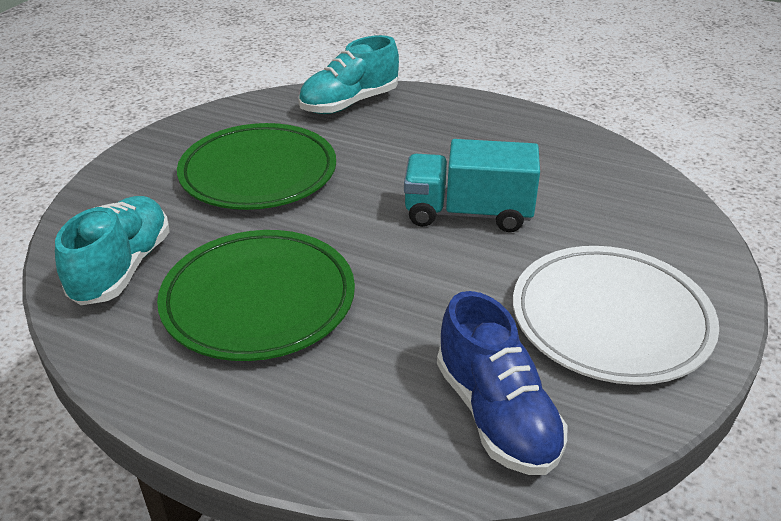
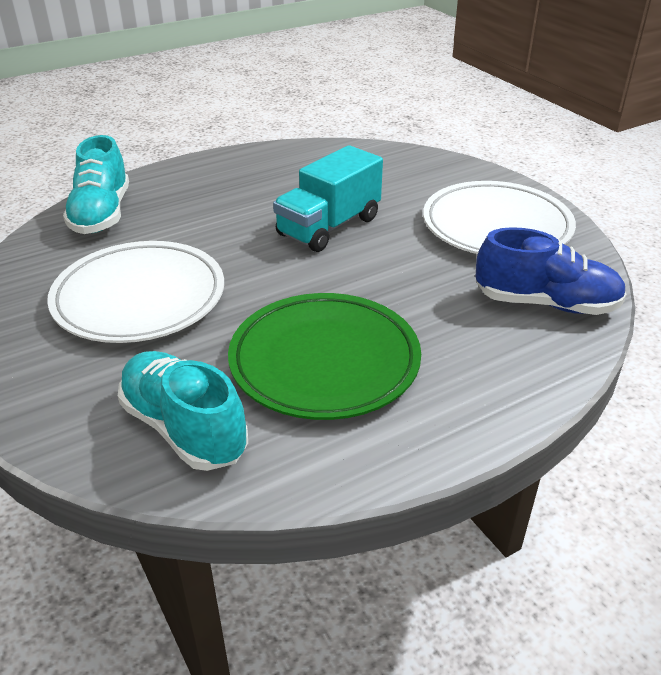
camera: 55 degrees left, 0 degrees up
green plate [177,123,336,210] -> white plate [47,241,224,343]

